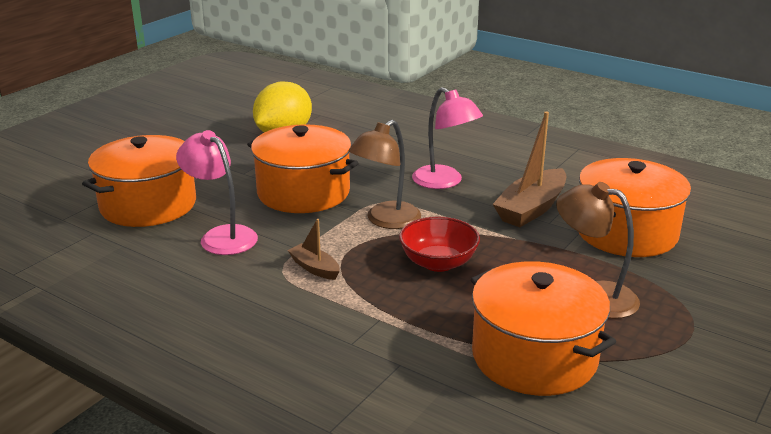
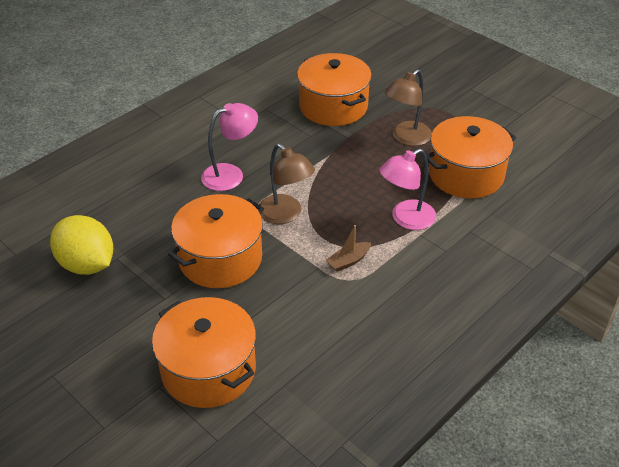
camera: 80 degrees left, 15 degrees up
pink lamp [176,130,258,255] -> pink lamp moved to [379,149,436,230]
red bowl [399,217,480,272] -> none
brown boat [493,112,566,227] -> none

